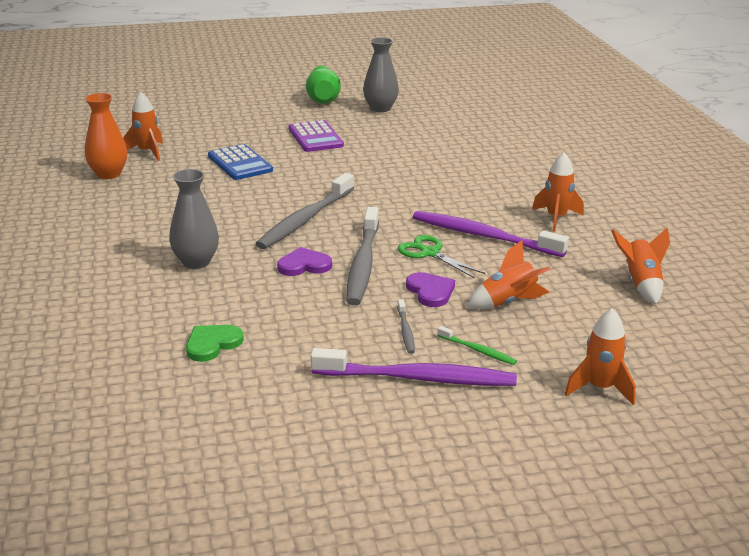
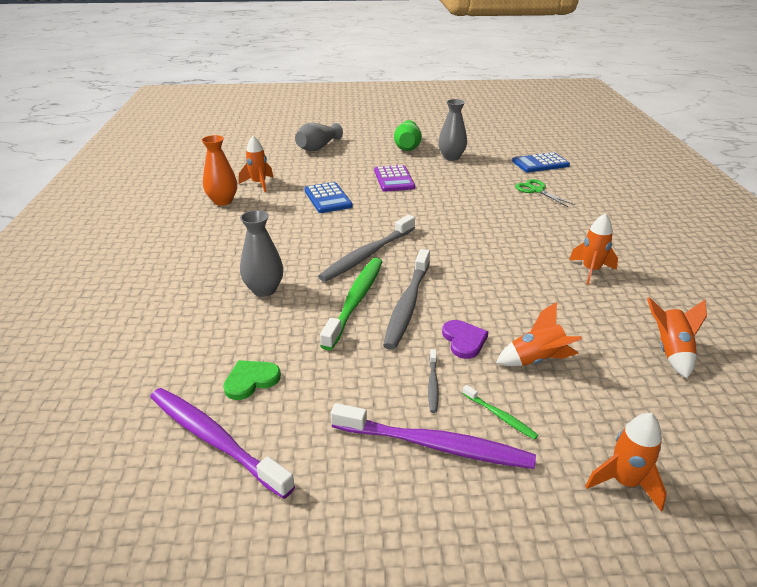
camera: 10 degrees right, 5 degrees up
purple heart [277,247,332,276] -> green toothbrush [320,258,383,350]
green scissors [398,235,485,278] -> green scissors moved to [515,179,575,207]
purple toothbrush [413,211,569,257] -> purple toothbrush moved to [150,388,295,499]
none -> grey vase [295,123,343,151]
none -> blue calculator [512,152,570,172]

